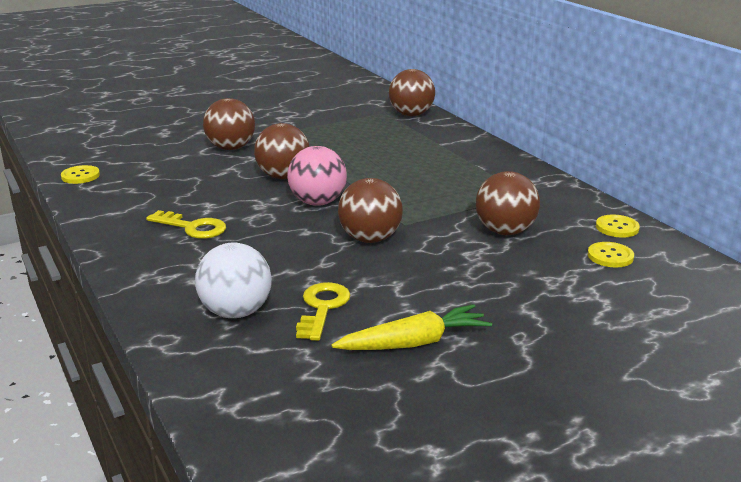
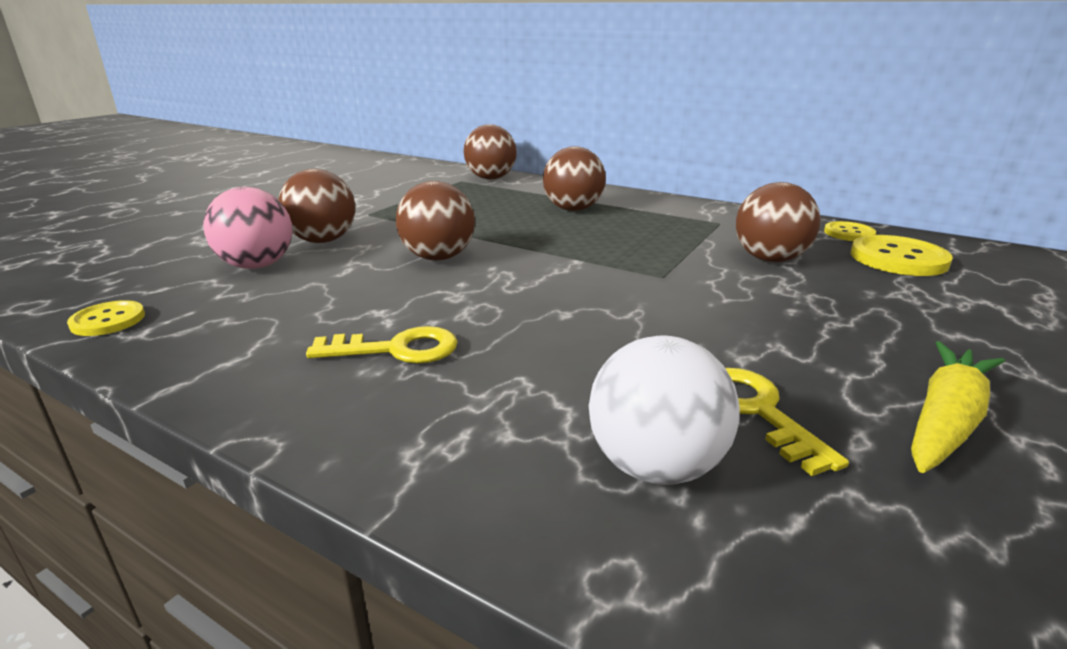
camera: 30 degrees left, 0 degrees up
pink ball [287,146,347,206] -> pink ball moved to [203,187,292,269]
brown ball [338,178,403,243] -> brown ball moved to [543,146,606,211]
yellow button [588,242,634,267] -> yellow button [851,235,953,276], size x1.70

